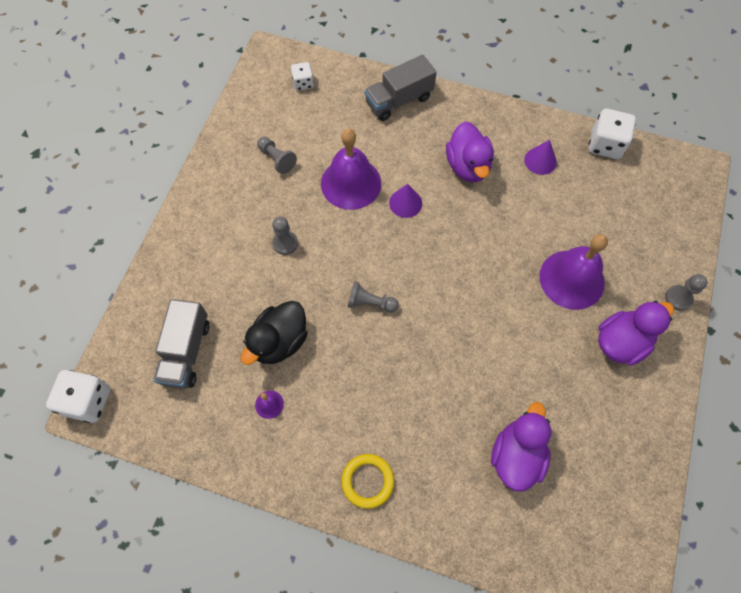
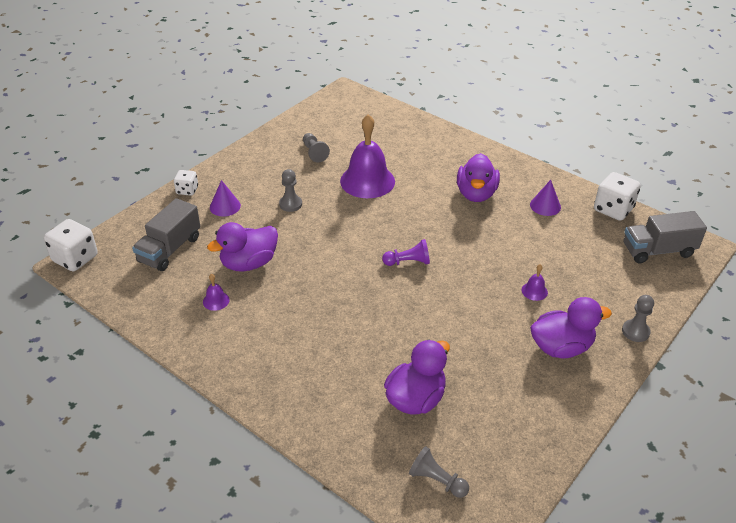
camera: 20 degrees right, 25 degrees down
black duck [241,301,308,365] -> purple duck [207,222,278,271]
white dice [291,62,314,91] -> white dice moved to [174,170,198,196]
yellow ring [341,454,394,509] -> none
grey pawn [348,281,399,313] -> grey pawn moved to [409,446,469,498]
grey truck [364,55,437,121] -> grey truck moved to [624,211,707,263]
purple cone [389,184,422,218] -> purple cone moved to [210,180,241,217]
purple bell [539,234,608,310] -> purple bell [522,264,548,301], size x0.41
none -> purple pawn [382,239,430,266]

